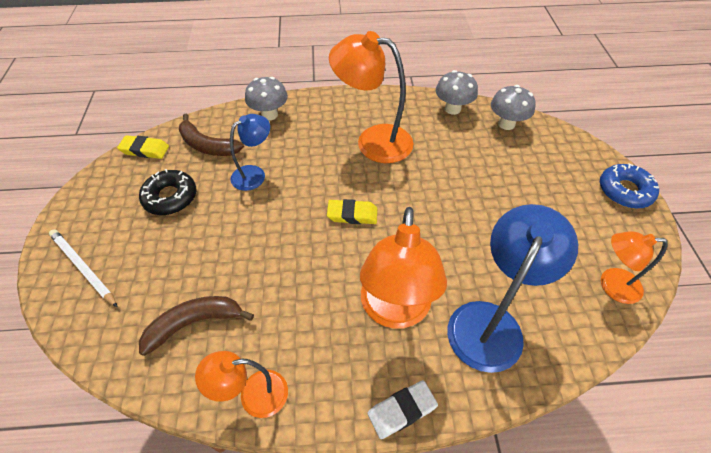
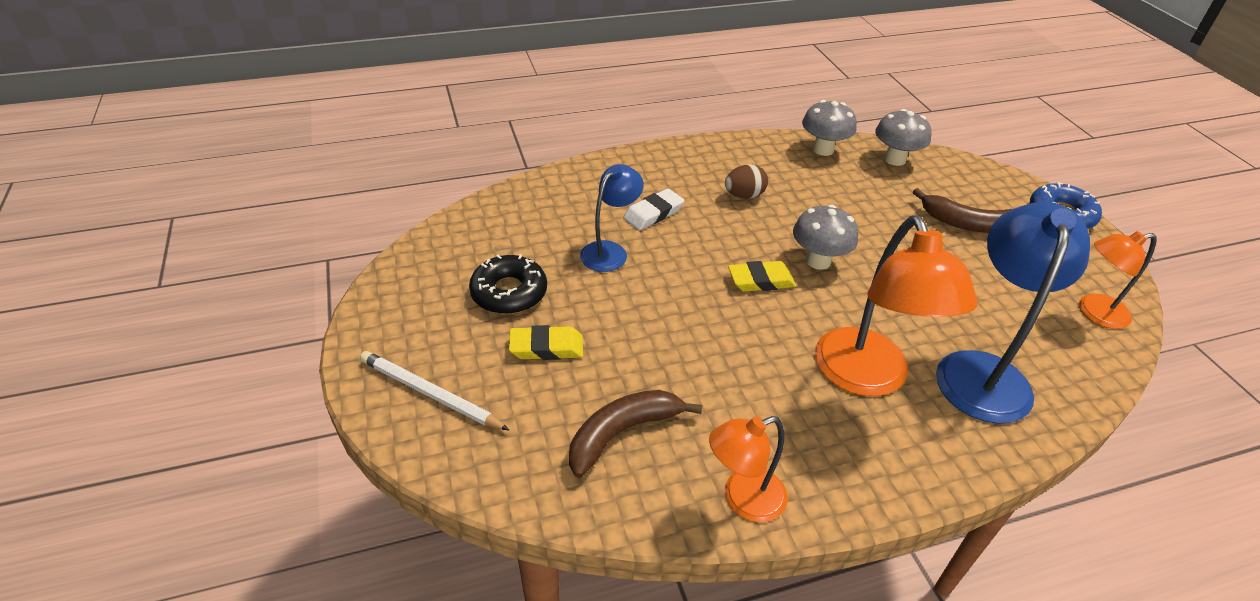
camera: 15 degrees left, 10 degrees down
yellow eraser [117,135,169,159] -> yellow eraser moved to [509,325,583,360]
brown banana [179,114,244,156] -> brown banana moved to [913,188,1011,233]
grey mushroom [245,77,288,121] -> grey mushroom moved to [793,204,858,270]
orange lamp [329,31,413,163] -> brown egg [725,164,768,199]
white eraser [367,380,438,439] -> white eraser moved to [623,188,684,230]

